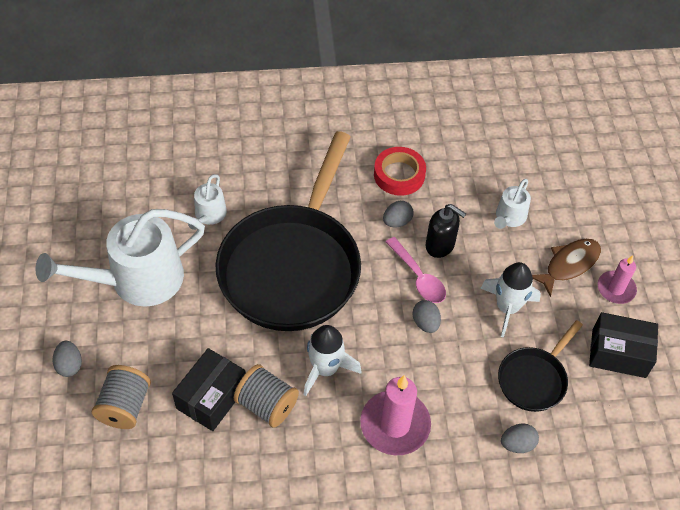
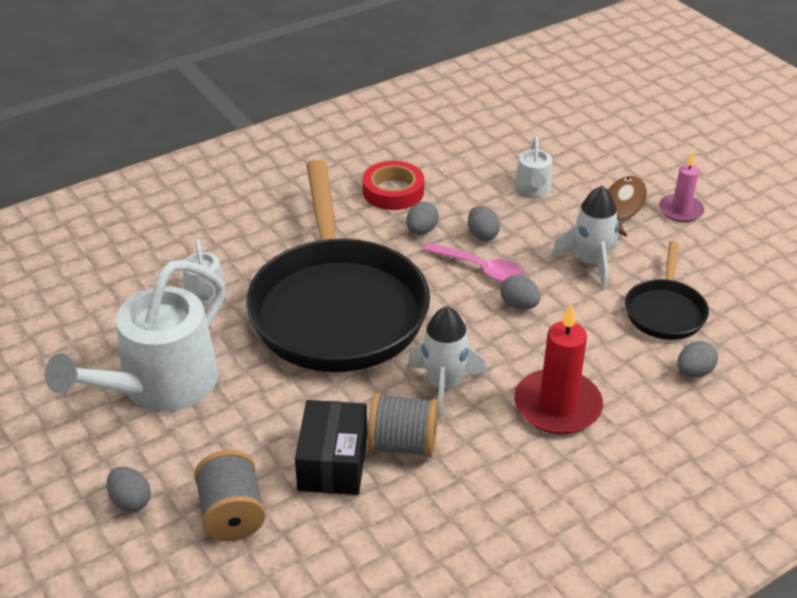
camera: 25 degrees left, 15 degrees down
pink candle [360,375,431,455] -> red candle [514,303,603,434]
black soap dispenser [425,204,466,258] -> grey egg [468,206,500,241]
black box [589,312,658,378] -> none

